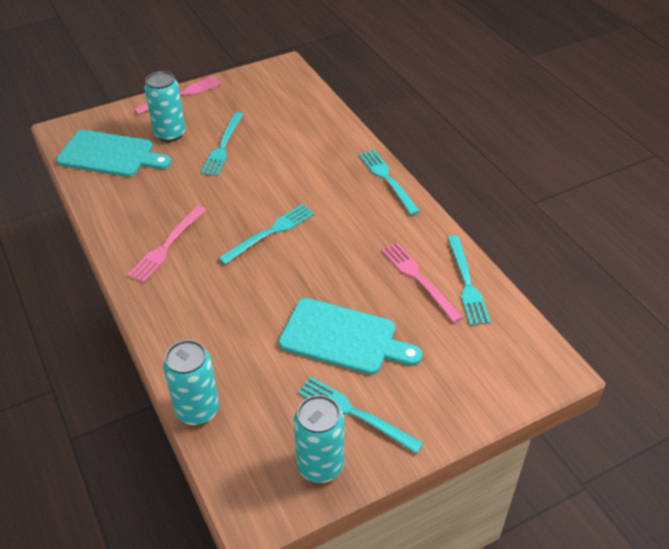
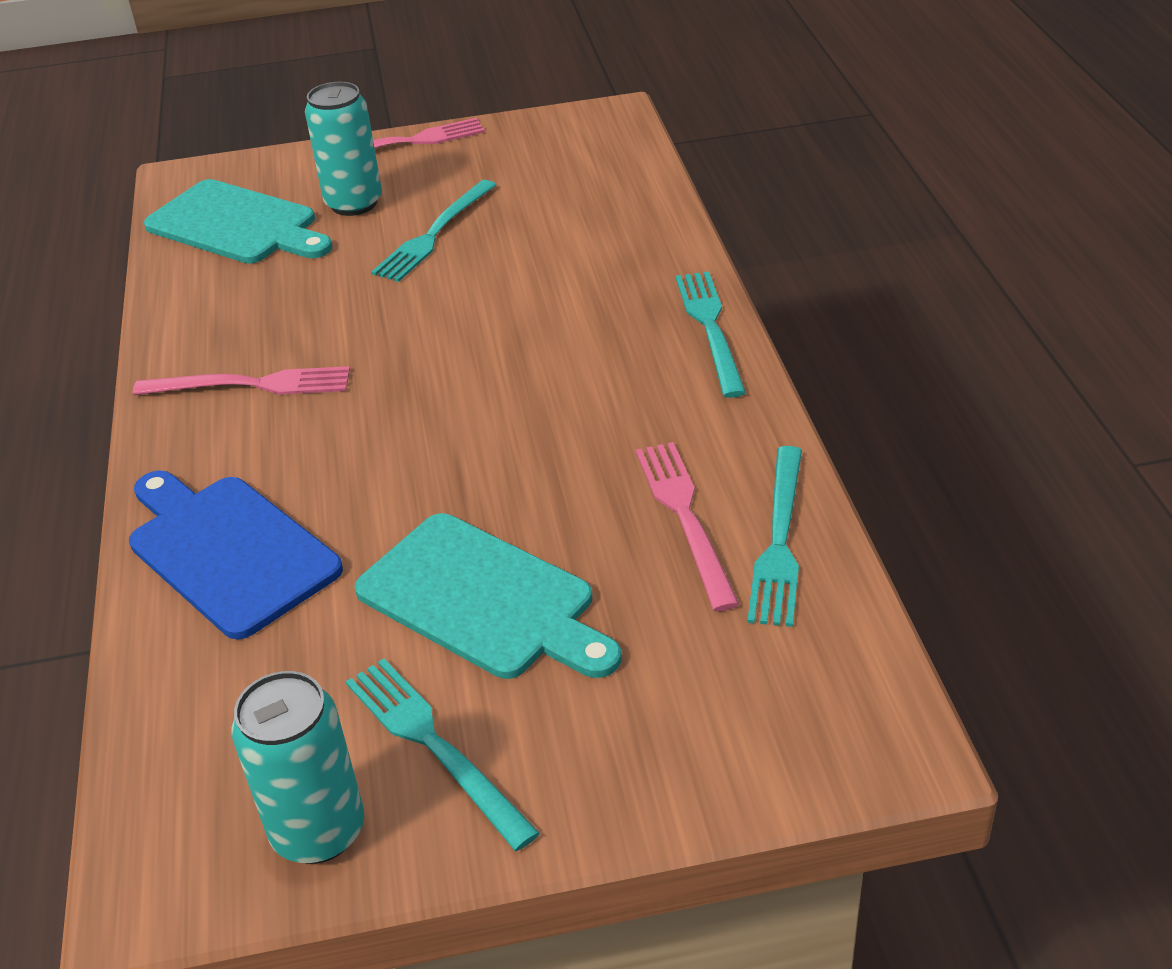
camera: 20 degrees right, 5 degrees down
pink fork [128,206,207,283] -> pink fork turned 135 degrees counterclockwise [133,366,350,395]
turquoise can [163,340,219,425] -> none
turquoise fork [218,204,315,265] -> none
none -> blue cutting board [129,470,343,639]

